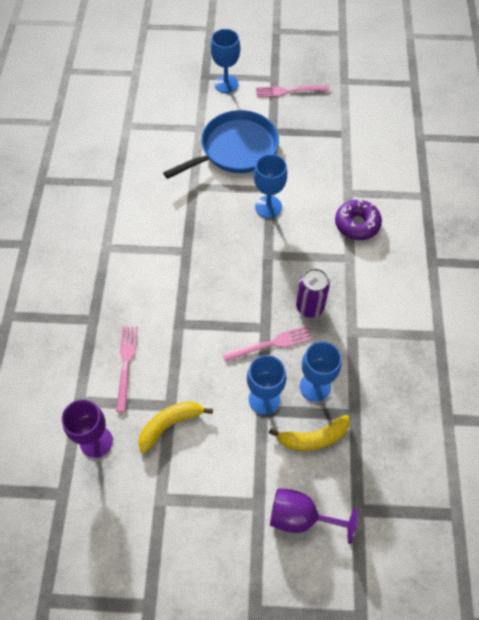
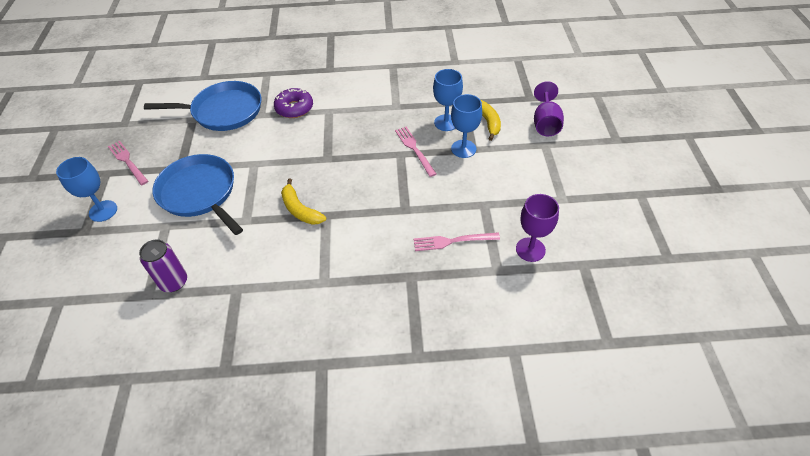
camera: 95 degrees left, 10 degrees down
yellow banana [138,401,213,453] -> yellow banana moved to [281,178,326,225]
blue goblet [254,154,287,218] -> none
pink fork [256,85,329,98] -> pink fork turned 150 degrees clockwise [108,141,148,185]
purple can [296,268,330,318] -> purple can moved to [139,239,187,292]
none -> blue pan [144,81,261,131]

